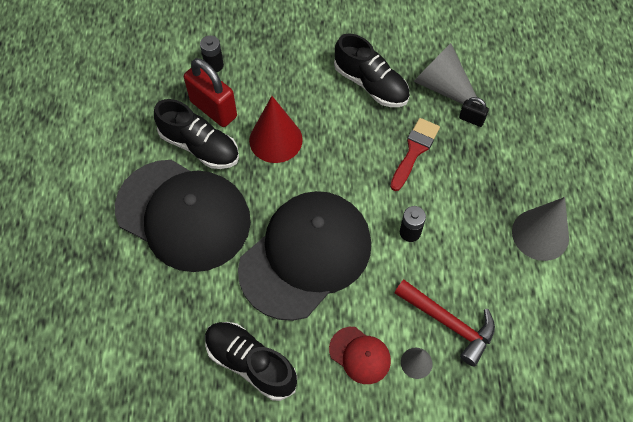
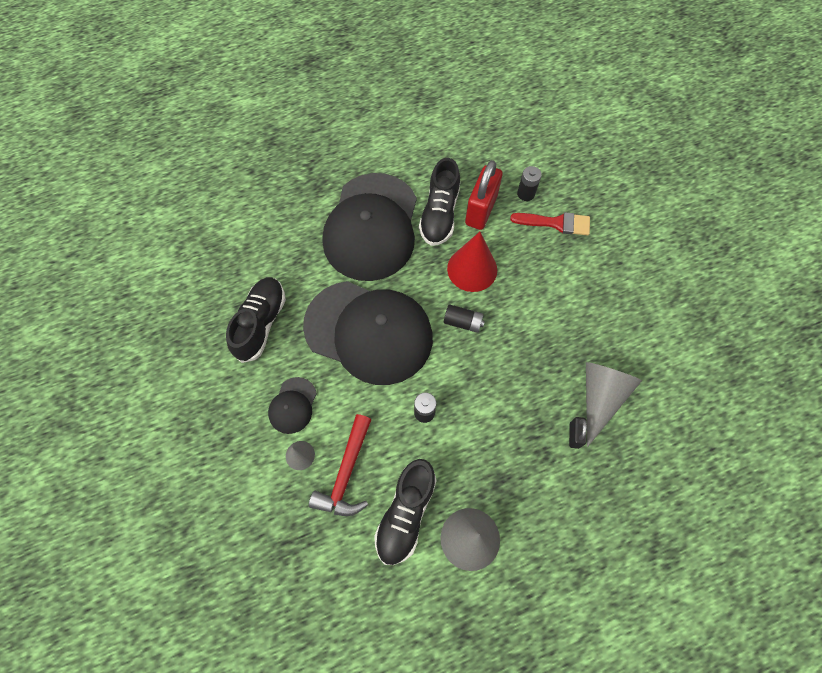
camera: 70 degrees right, 5 degrees up
red cap [329,327,391,384] -> black cap [268,377,317,434]
black shoe [334,33,410,107] -> black shoe moved to [374,459,437,565]
red brush [390,118,440,191] -> red brush moved to [510,212,590,235]
none -> black battery [444,304,485,333]

